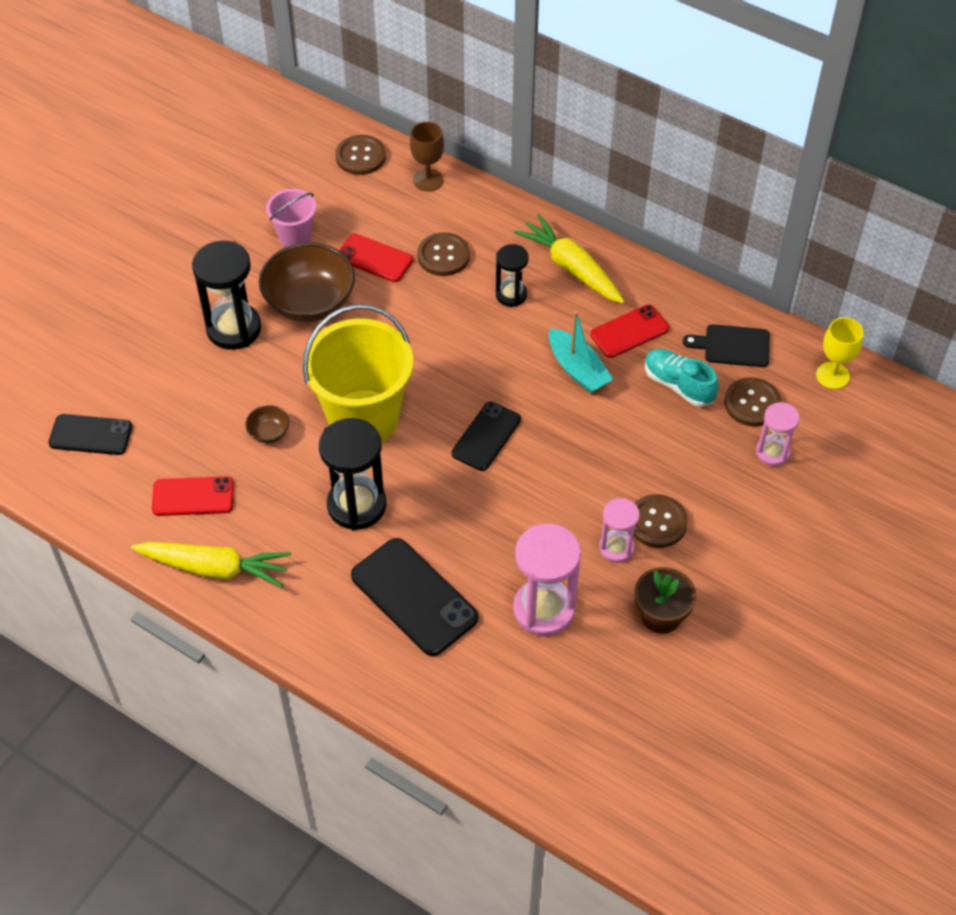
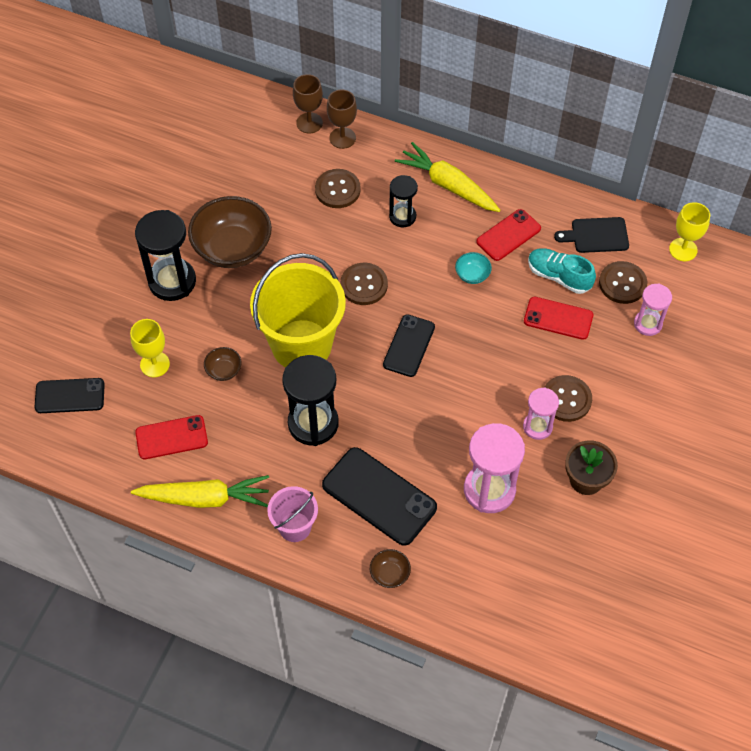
camera: 10 degrees left, 5 degrees up
pink bucket [266,189,316,247] -> pink bucket moved to [267,486,318,542]
brown button [335,135,386,175] -> brown button moved to [340,263,388,305]
red phone [339,234,413,282] -> red phone moved to [524,297,593,340]
turquoise boat [549,311,613,394] -> turquoise bowl [455,252,492,284]
none -> yellow goblet [130,319,170,377]
none -> brown goblet [327,90,357,149]
none -> brown bowl [370,549,411,588]

